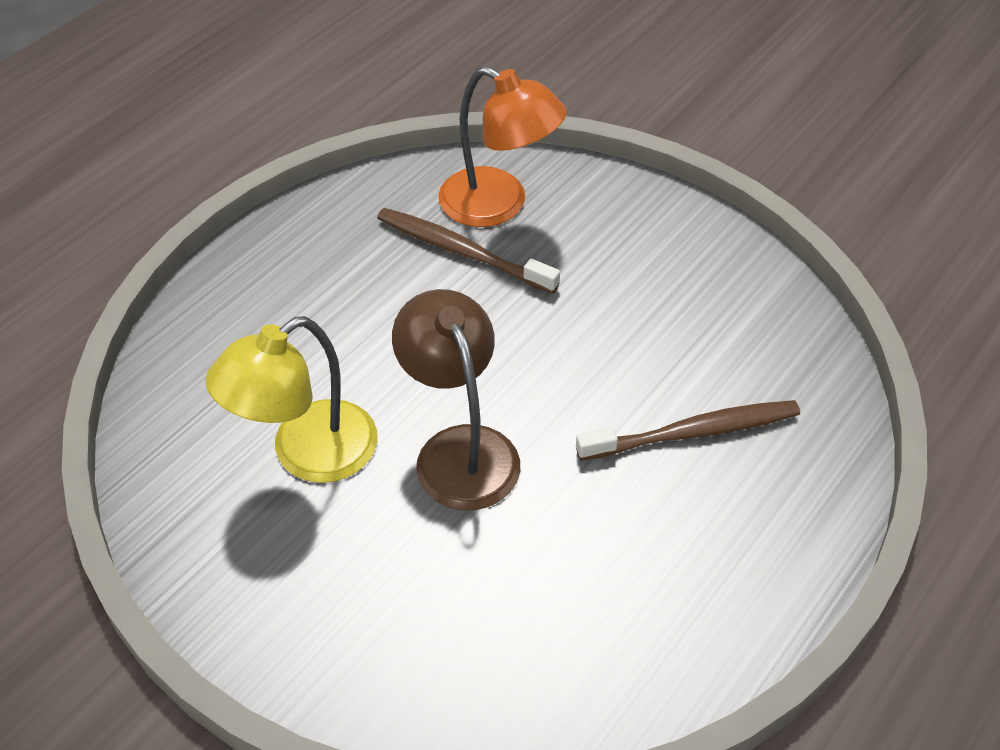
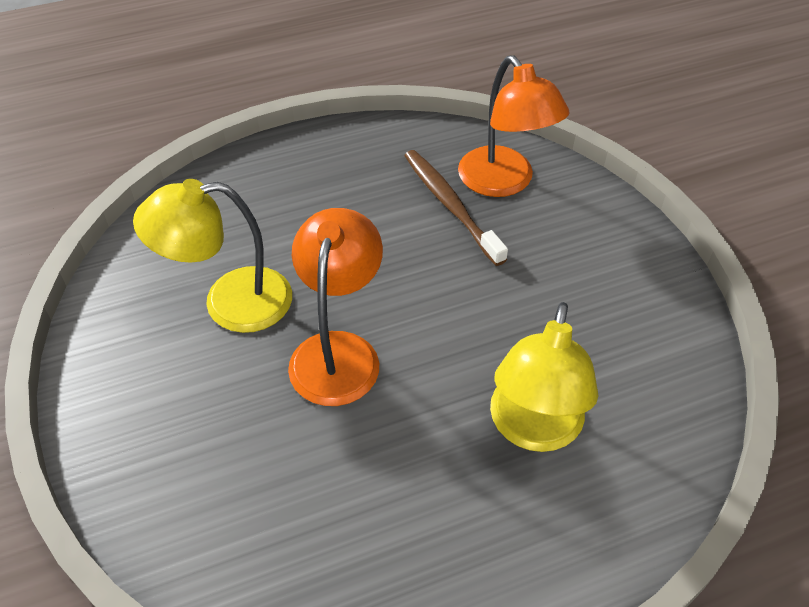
camera: 30 degrees right, 0 degrees up
brown lamp [392,289,520,510] -> orange lamp [288,208,383,406]
brown toothbrush [576,400,800,461] -> yellow lamp [490,302,599,452]

